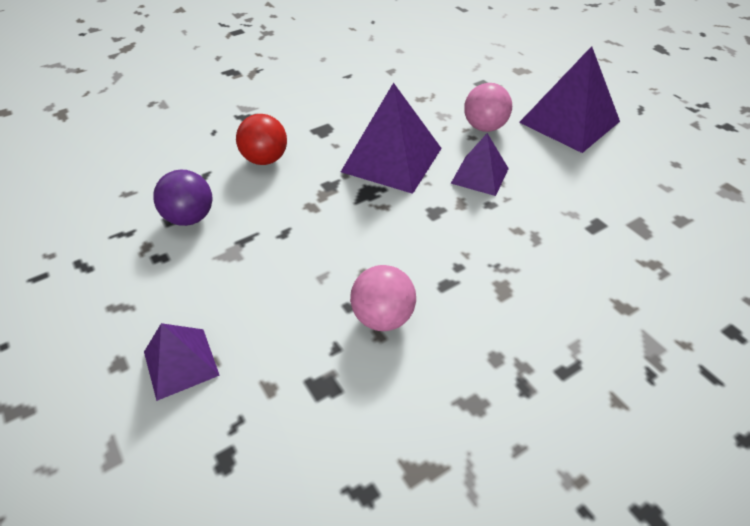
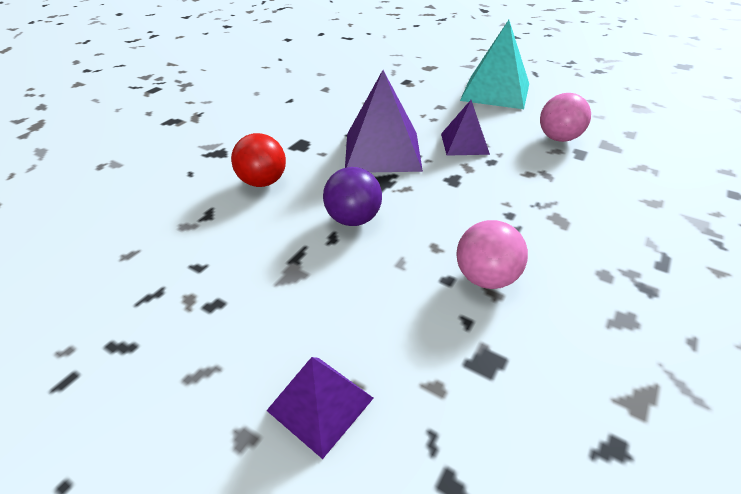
camera: 25 degrees left, 5 degrees down
purple ball [153,169,212,226] -> purple ball moved to [323,167,382,226]
pink ball [464,83,512,132] -> pink ball moved to [540,93,591,142]
purple pyramid [519,46,620,153] -> turquoise pyramid [460,20,529,109]

